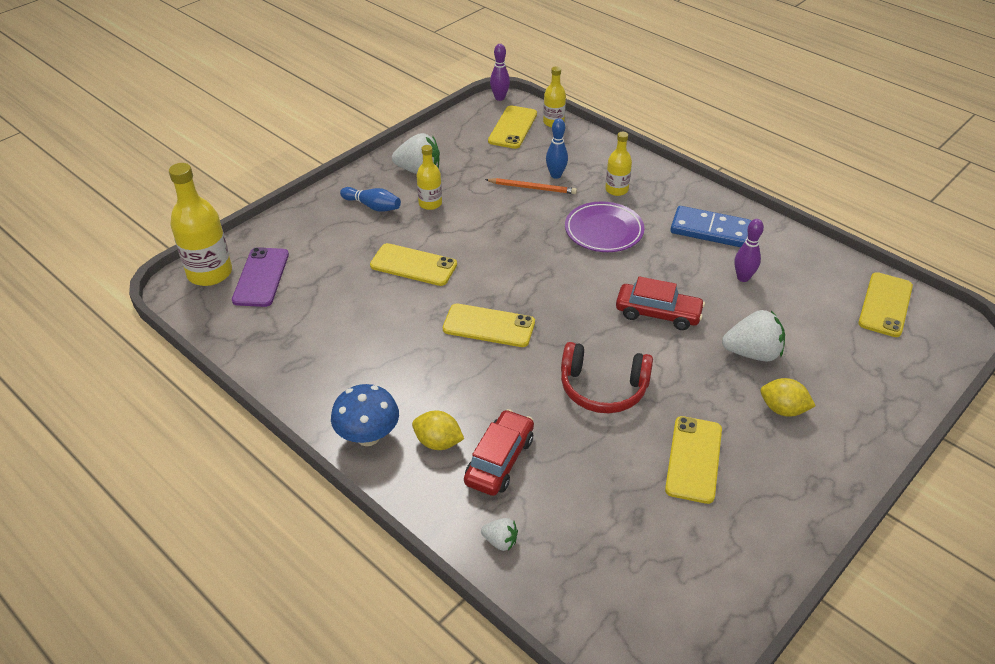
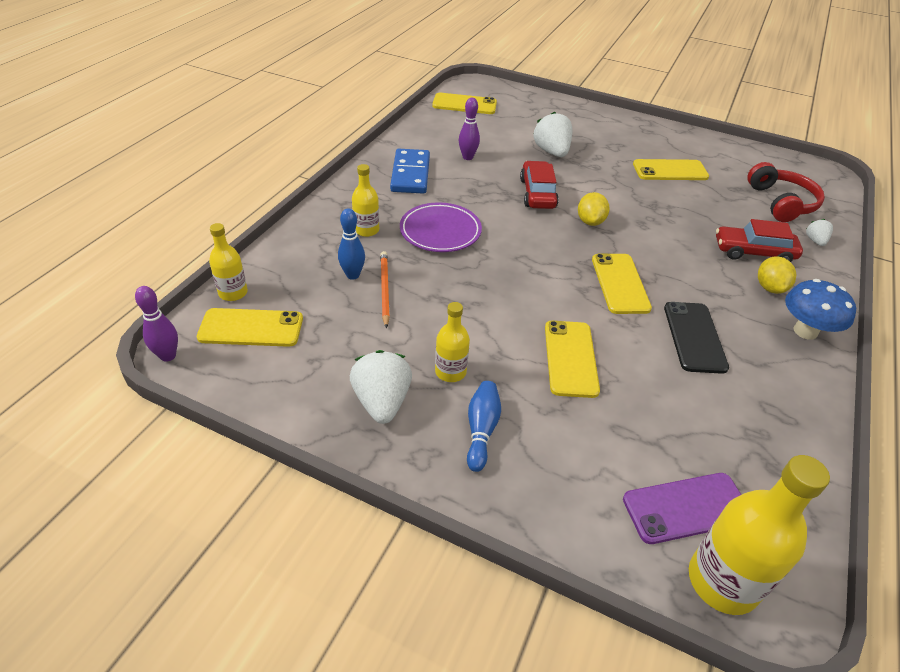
camera: 110 degrees left, 0 degrees up
red headphones [561,342,653,413] -> red headphones moved to [748,162,825,222]
yellow lemon [760,378,816,417] -> yellow lemon moved to [578,192,610,226]
none -> black phone [664,302,729,374]

